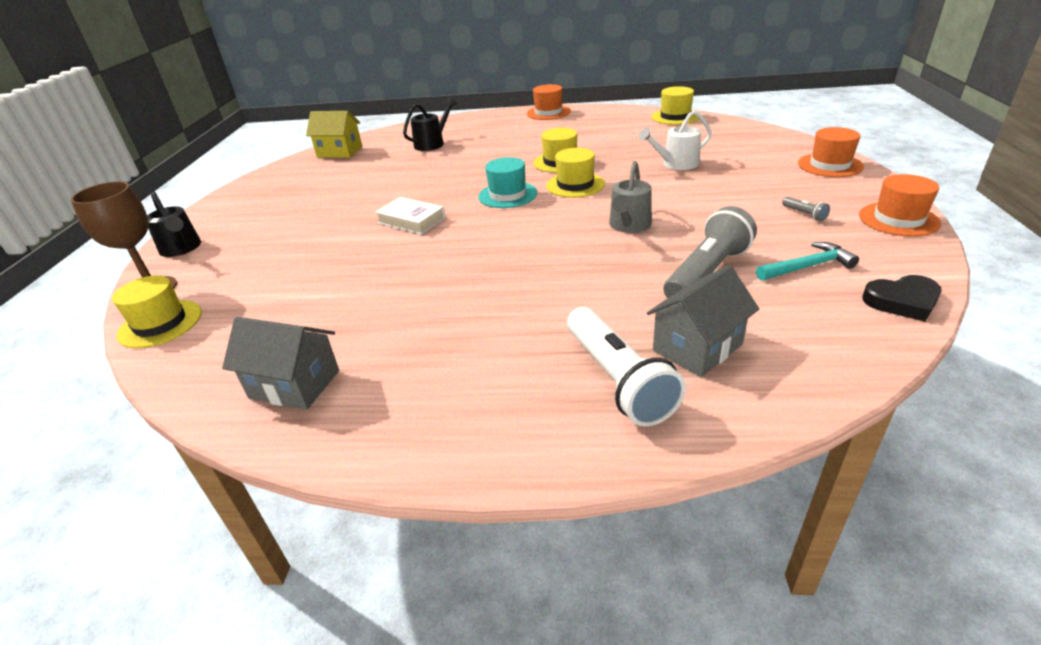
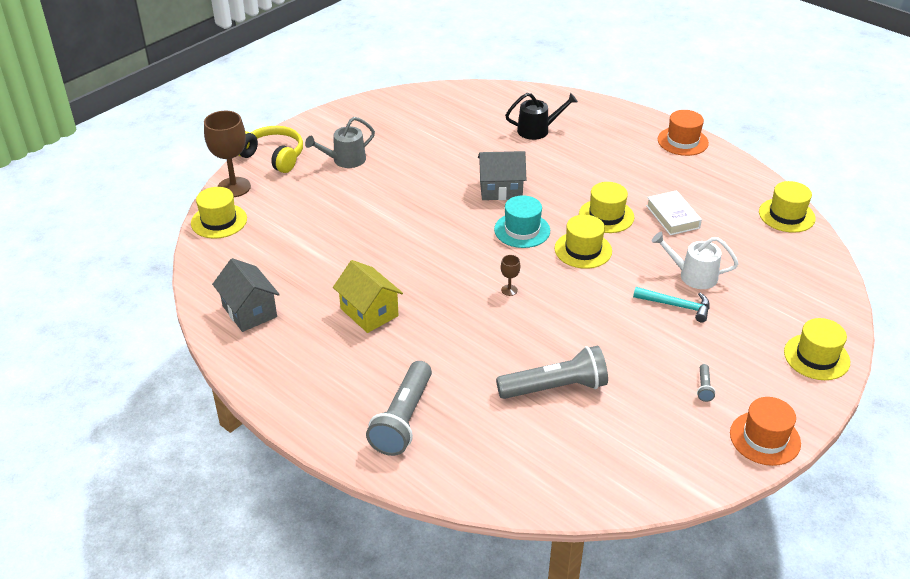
camera: 35 degrees right, 5 degrees up
black watering can [147,191,201,257] -> yellow headphones [238,126,303,173]
yellow house [306,111,362,158] -> yellow house moved to [333,260,403,333]
white book [375,197,446,235] -> white book moved to [646,190,702,235]
white flashlight [567,307,686,426] -> grey flashlight [366,361,432,456]
grey watering can [609,161,652,233] -> grey watering can moved to [305,117,375,168]
grey house [647,265,759,377] -> grey house moved to [478,151,526,200]
turquoise hammer [756,242,859,281] -> turquoise hammer moved to [633,287,710,322]
orange hat [798,127,864,177] -> yellow hat [784,318,850,380]
black heart [862,275,941,322] -> none
none -> brown goblet [501,255,520,296]

